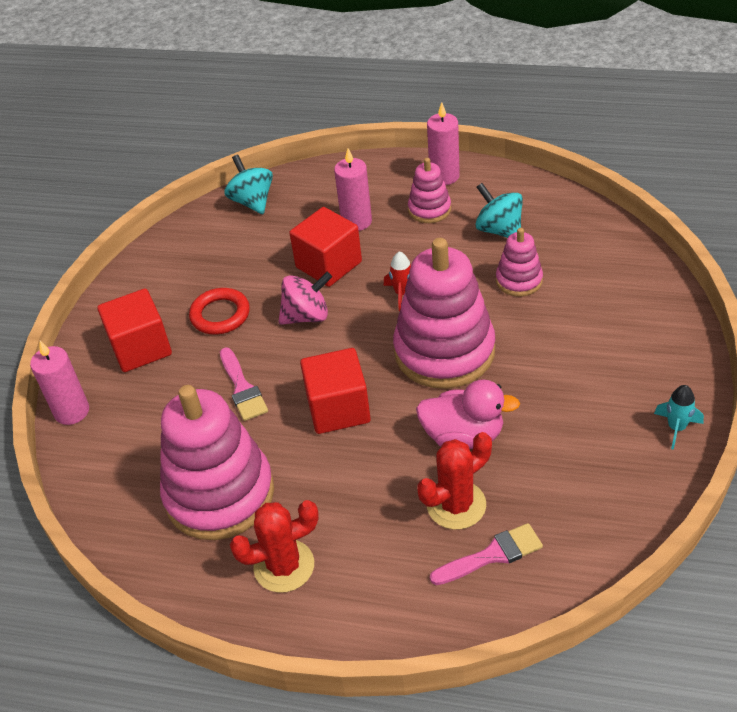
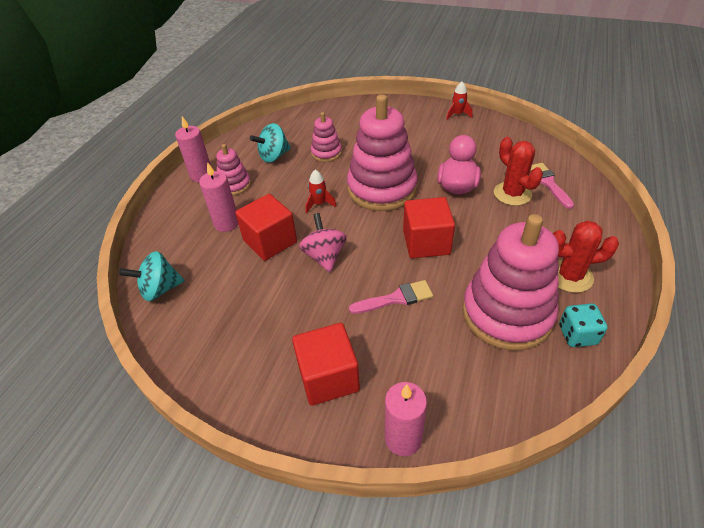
camera: 85 degrees left, 0 degrees up
red ring [189,288,250,335] -> none
red cactus [230,500,319,593] -> red cactus turned 75 degrees counterclockwise [553,221,619,293]
turquoise rocket [654,385,704,450] -> red rocket [446,82,472,120]
none -> turquoise dice [559,304,608,347]

